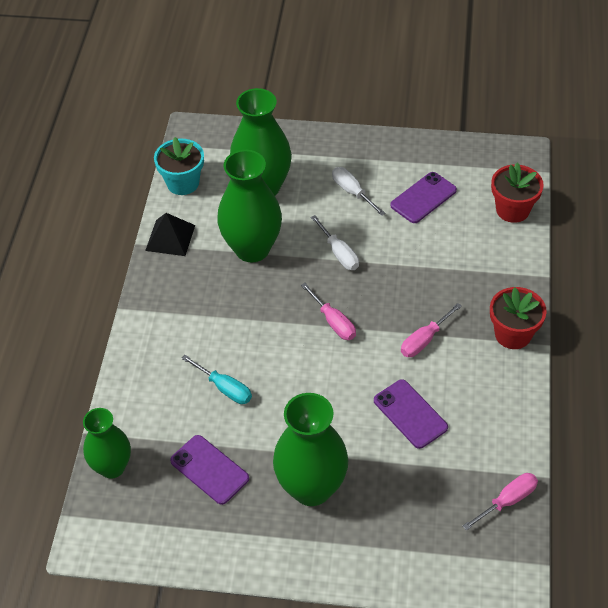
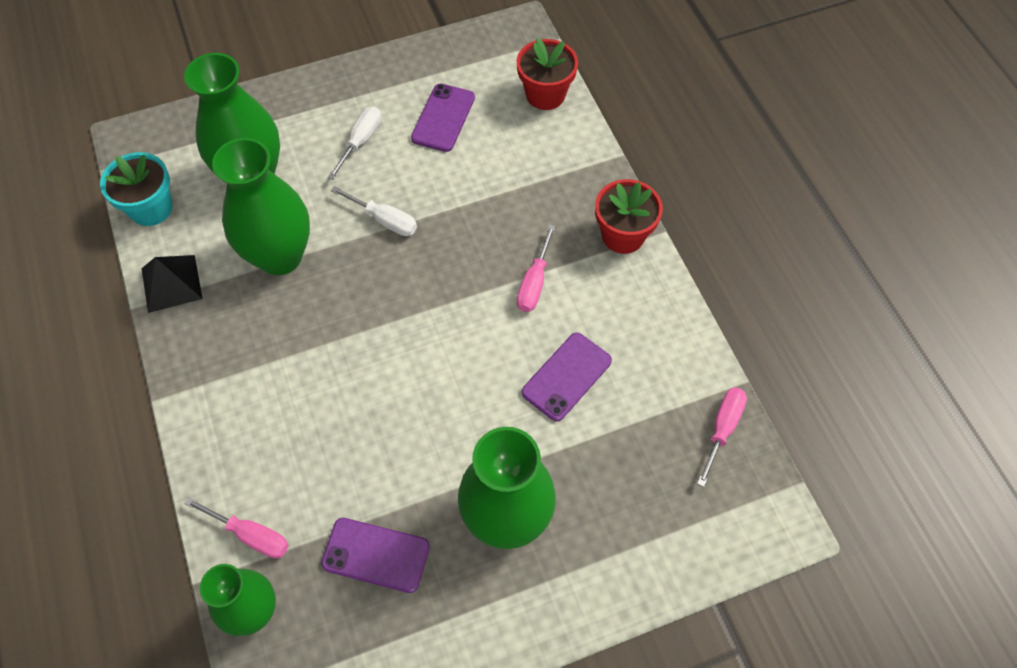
camera: 30 degrees left, 10 degrees up
turquoise screwdriver [181,355,252,404] -> none
pink screwdriver [301,283,356,340] -> pink screwdriver moved to [184,497,289,558]
white screwdriver [332,167,386,216] -> white screwdriver turned 90 degrees clockwise [327,107,381,180]
purple phone [374,379,448,449] -> purple phone turned 75 degrees counterclockwise [522,333,612,421]

